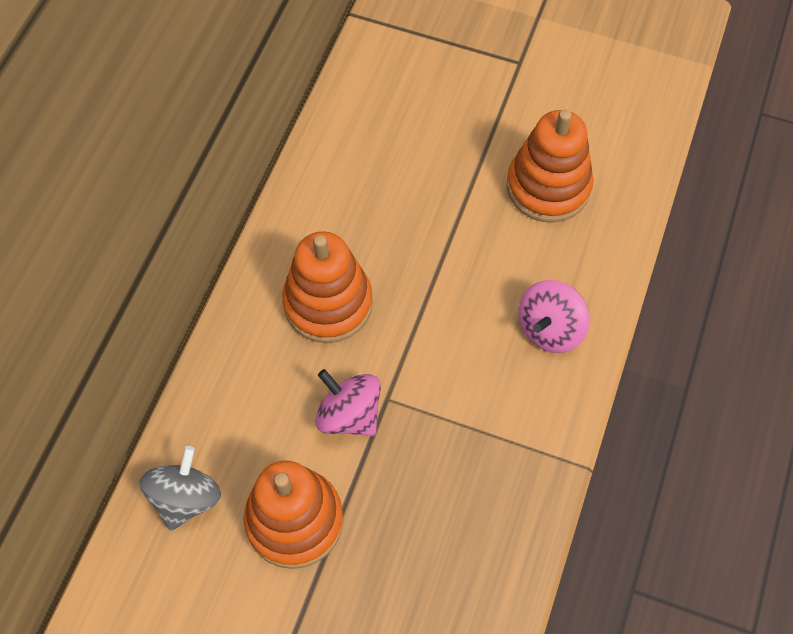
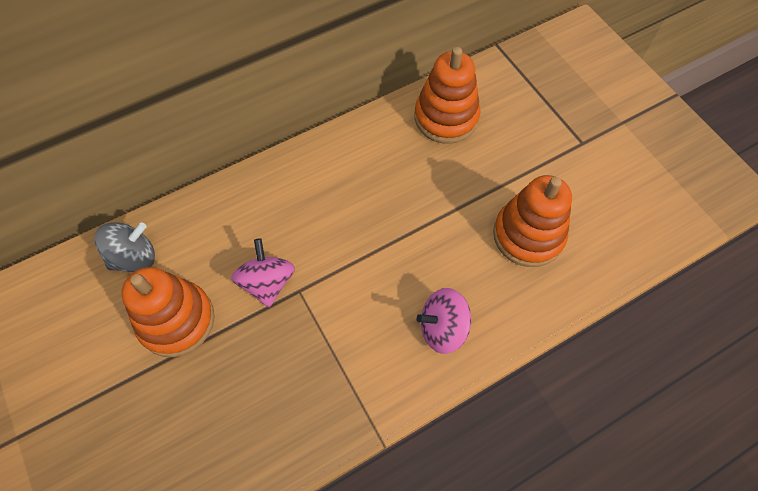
camera: 40 degrees right, 0 degrees up
orange stacking toy [282,231,373,343] -> orange stacking toy moved to [415,47,481,144]

